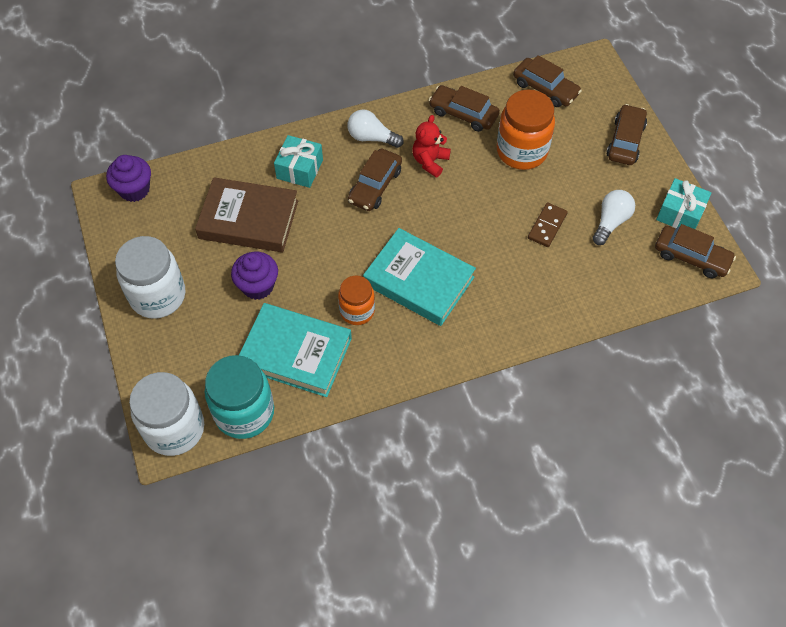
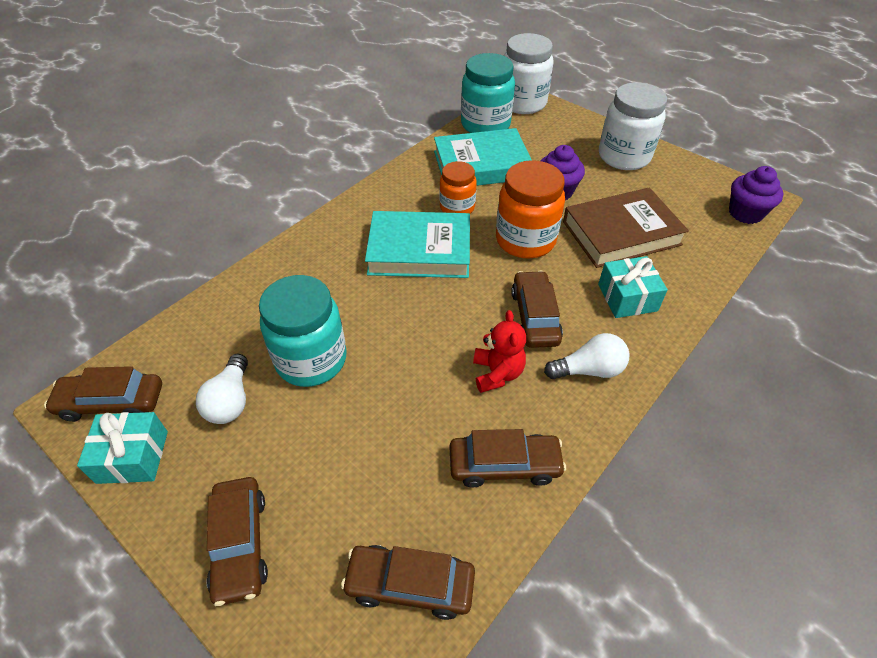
camera: 150 degrees right, 10 degrees down
orange jar [496,89,555,170] -> orange jar moved to [496,160,565,258]
brown domino [528,203,568,247] -> turquoise jar [259,275,347,387]

